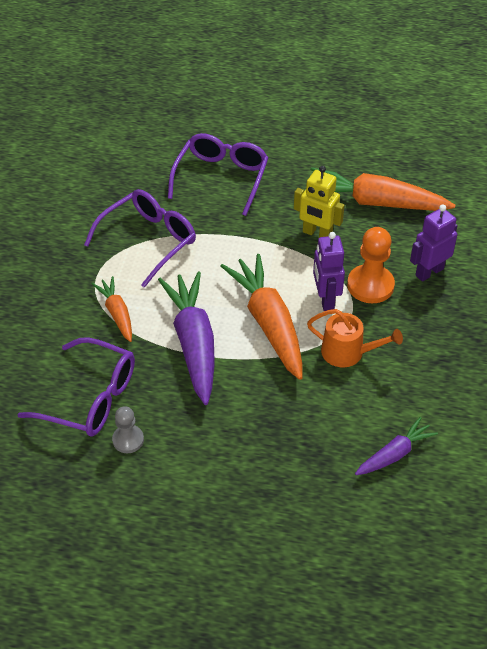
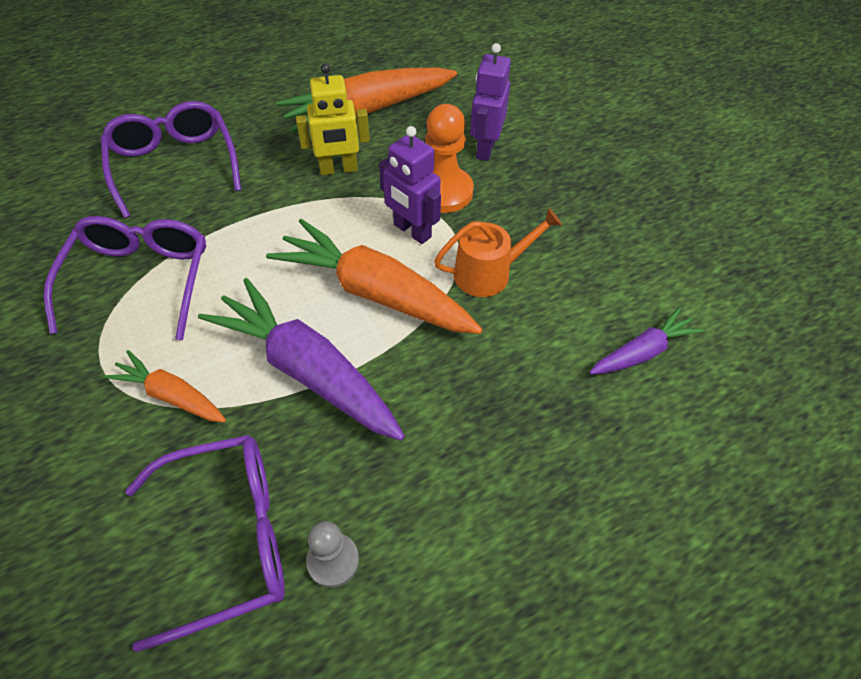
camera: 40 degrees left, 5 degrees up
purple carrot [355,417,438,475] -> purple carrot turned 45 degrees clockwise [589,307,704,375]

